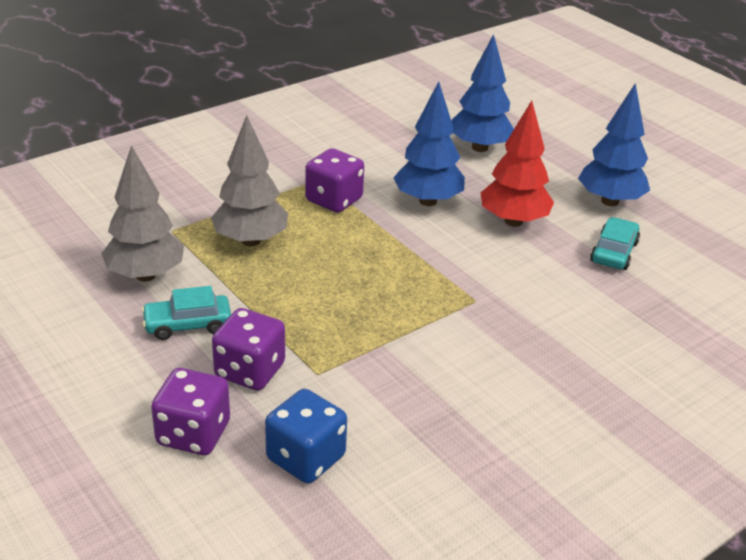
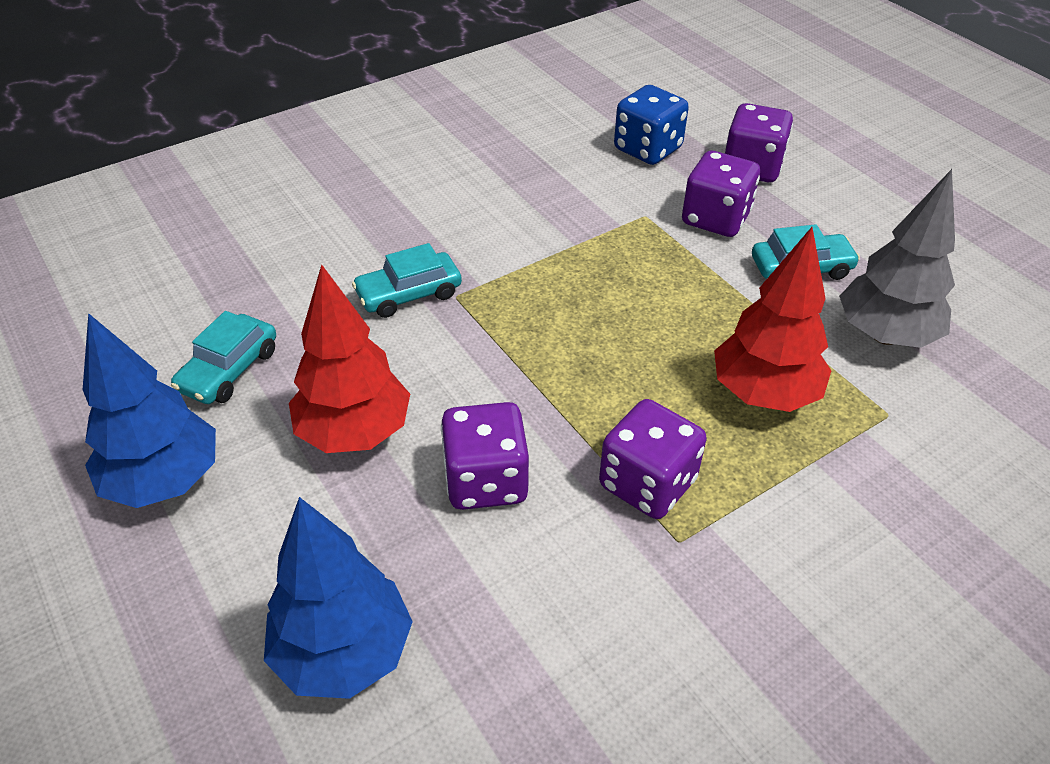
camera: 175 degrees left, 10 degrees up
grey tree [211,115,288,246] -> red tree [714,227,831,412]
blue tree [393,81,465,206] -> purple dice [441,402,529,510]
none -> turquoise car [352,243,462,318]

